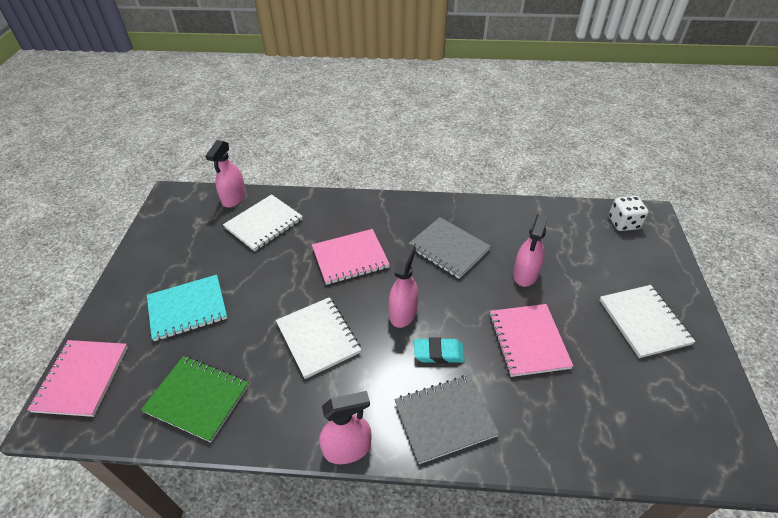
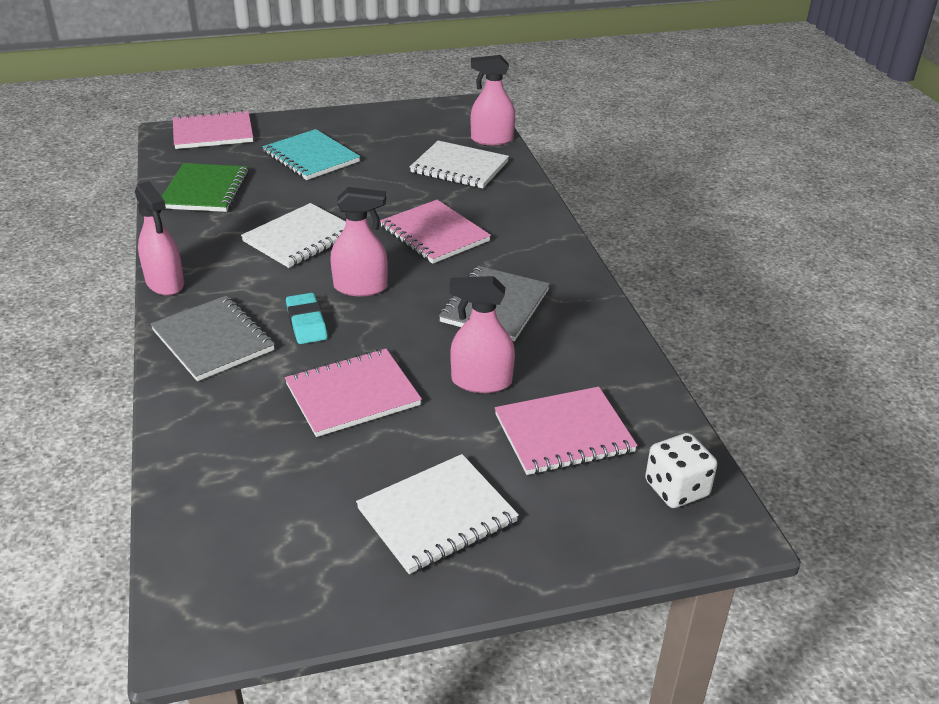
camera: 70 degrees right, 10 degrees down
none -> pink notebook [495,387,638,475]

